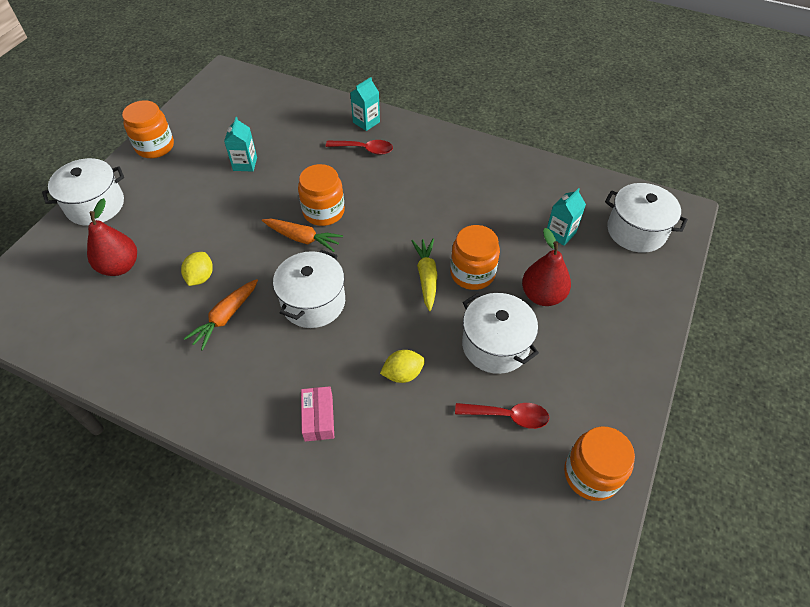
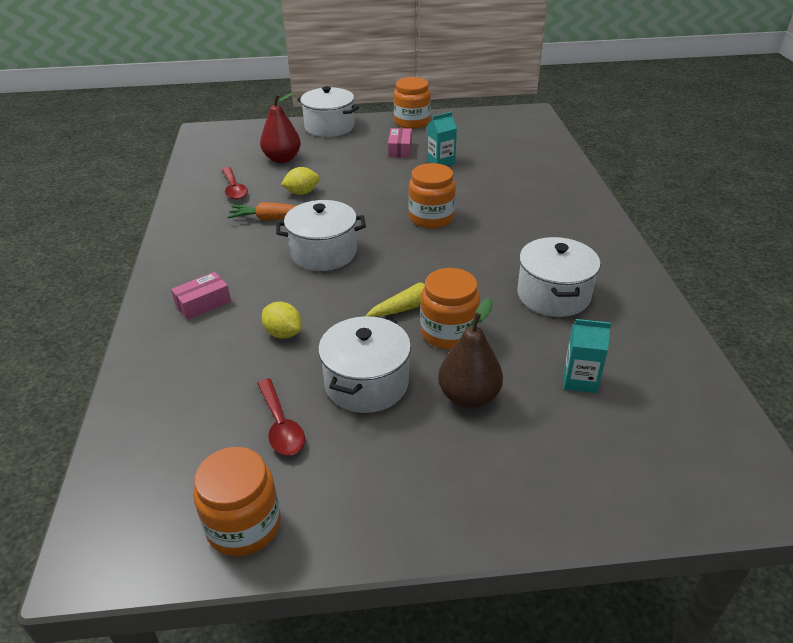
camera: 60 degrees right, 15 degrees down
orange carrot [262,218,343,252] -> none
red spoon [326,140,393,155] -> red spoon moved to [222,167,248,200]
turquoise carton [350,77,380,131] -> none
red pear [522,228,571,306] -> brown pear [438,298,503,408]
white pot [605,183,688,253] -> white pot moved to [517,237,601,317]
none -> pink box [388,128,412,158]

